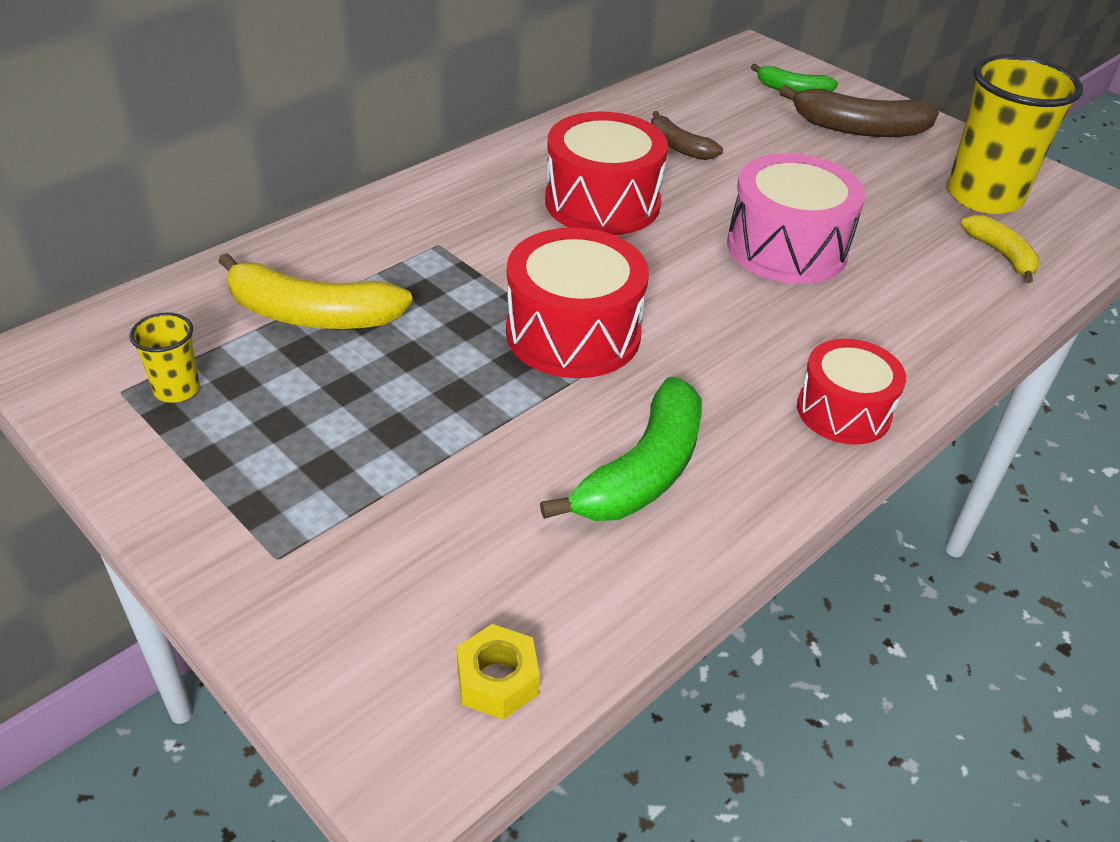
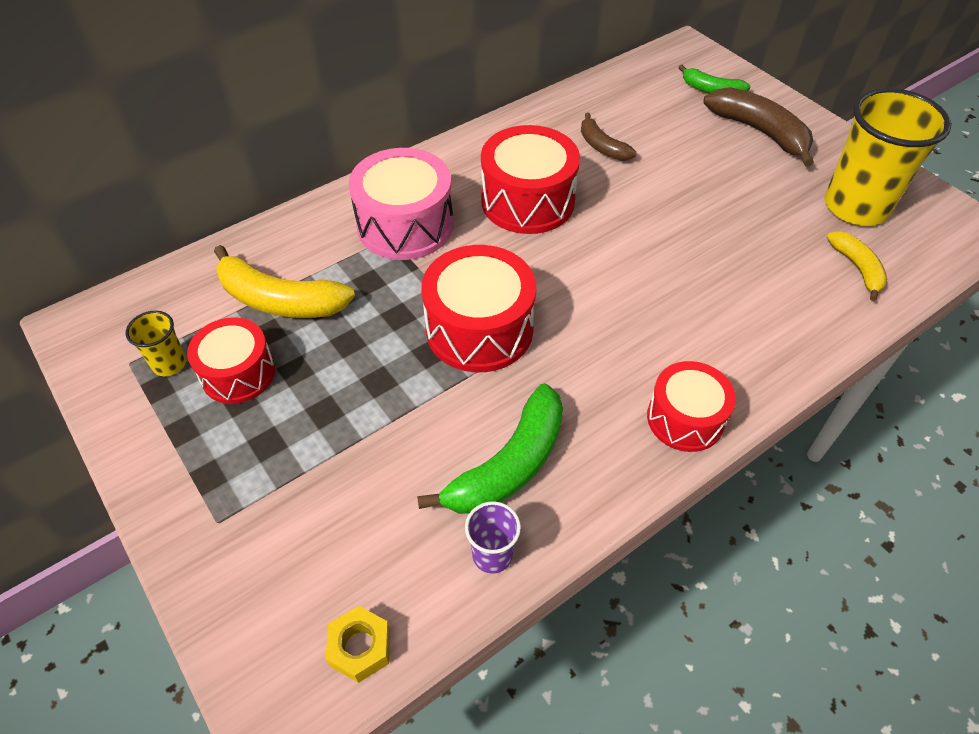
camera: 10 degrees right, 10 degrees up
pink drum [727,153,866,284] -> pink drum moved to [349,148,454,260]
brown banana [779,85,939,137] -> brown banana turned 150 degrees counterclockwise [703,87,814,166]
none -> red drum [187,317,275,404]
none -> purple cup [465,501,521,574]

